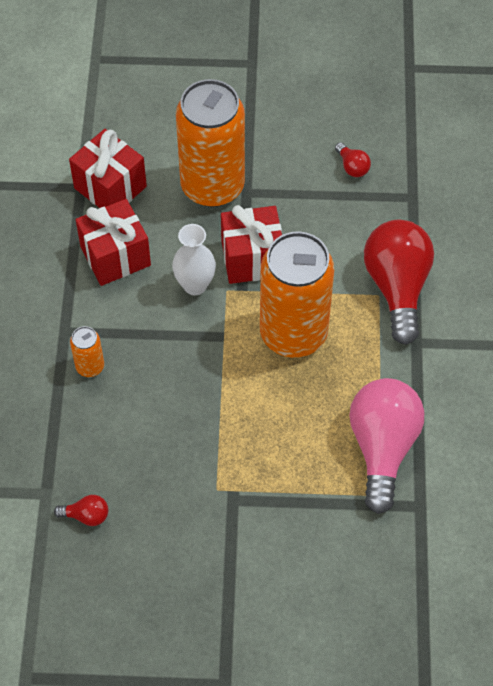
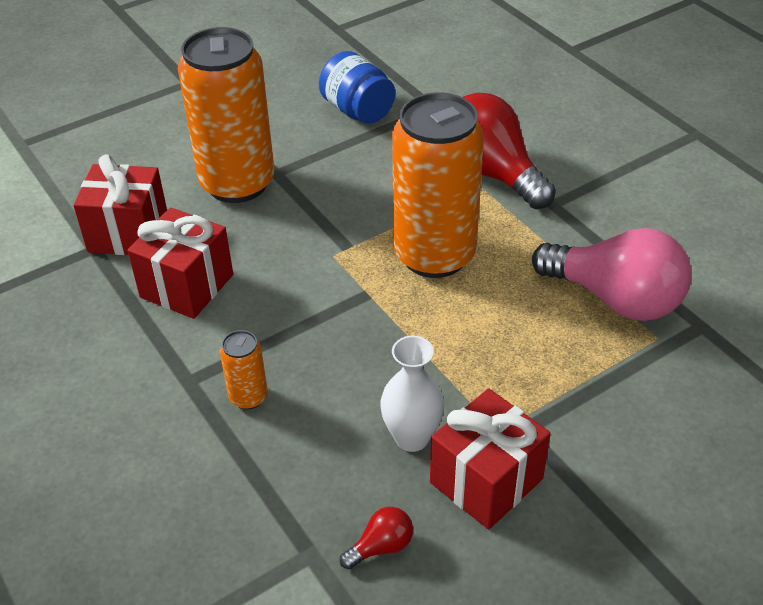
camera: 35 degrees left, 15 degrees down
white vase [172,224,216,295] -> white vase moved to [380,336,444,452]
red gift [221,205,282,284] -> red gift moved to [430,388,551,530]
red light bulb [335,142,371,177] -> blue jar [319,51,395,124]
pink light bulb [349,378,424,514] -> pink light bulb turned 150 degrees clockwise [532,228,692,321]

